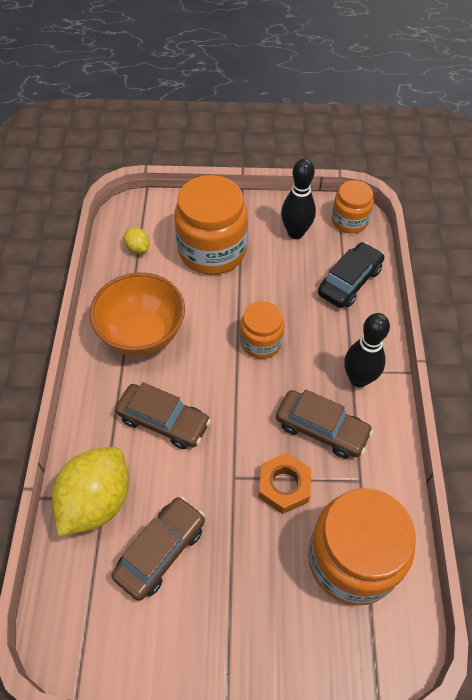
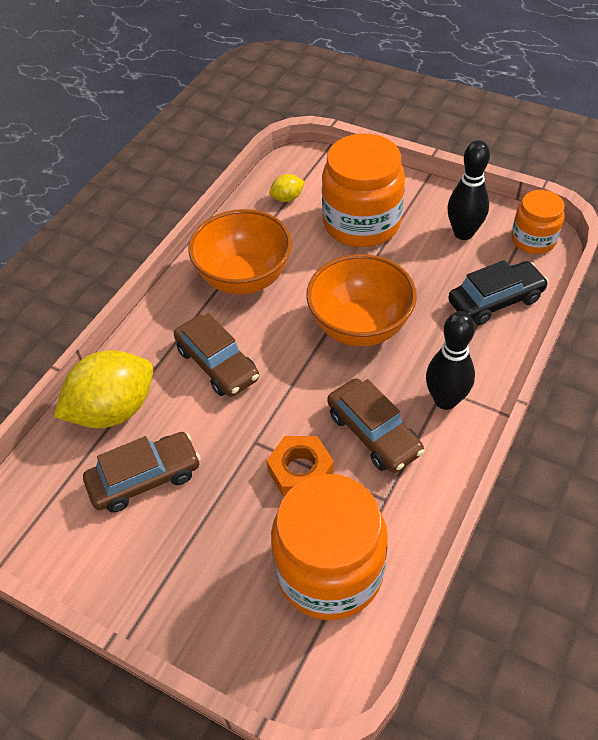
camera: 30 degrees right, 5 degrees down
yellow lemon [124,227,150,254] -> yellow lemon turned 75 degrees clockwise [269,174,305,202]
orange jar [240,301,284,359] -> orange bowl [306,254,417,346]

